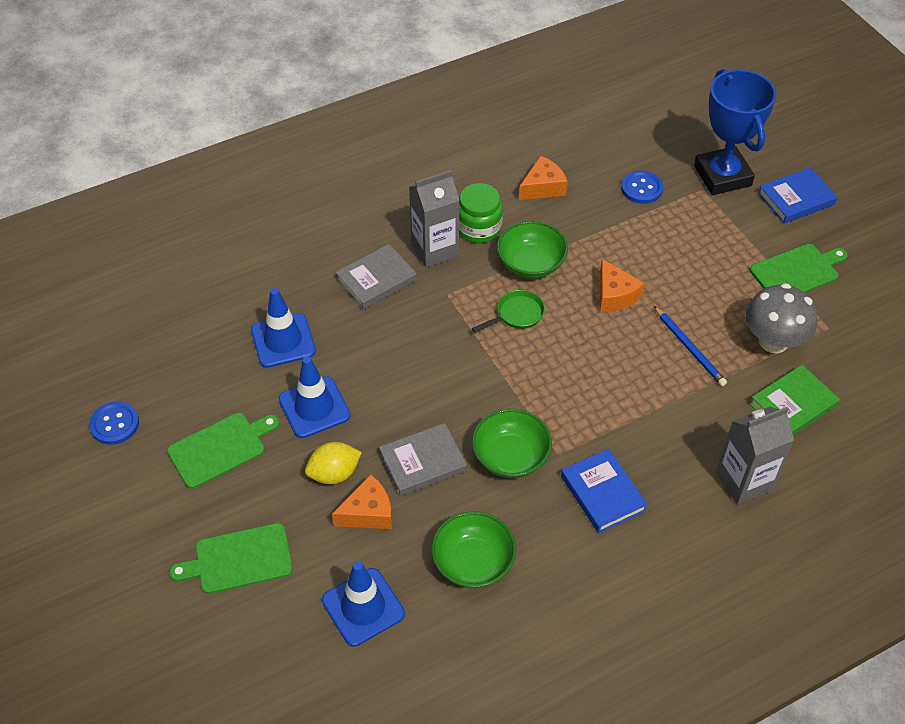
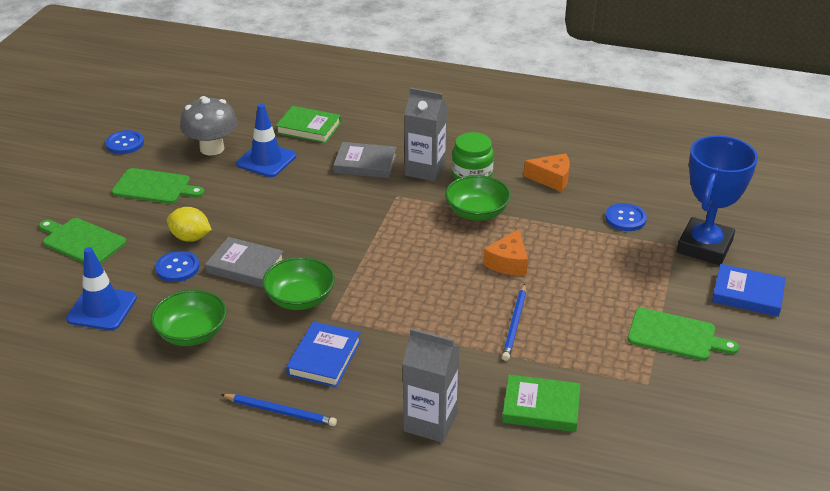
camera: 45 degrees right, 15 degrees down
blue traffic cone [279,356,351,438] -> none
orange cheese [332,474,392,529] -> blue button [155,251,199,282]
green pan [472,290,545,333] -> none
grey mushroom [745,283,817,353] -> grey mushroom moved to [180,96,238,156]
none -> blue pencil [221,394,337,426]
none -> green book [276,106,341,143]

